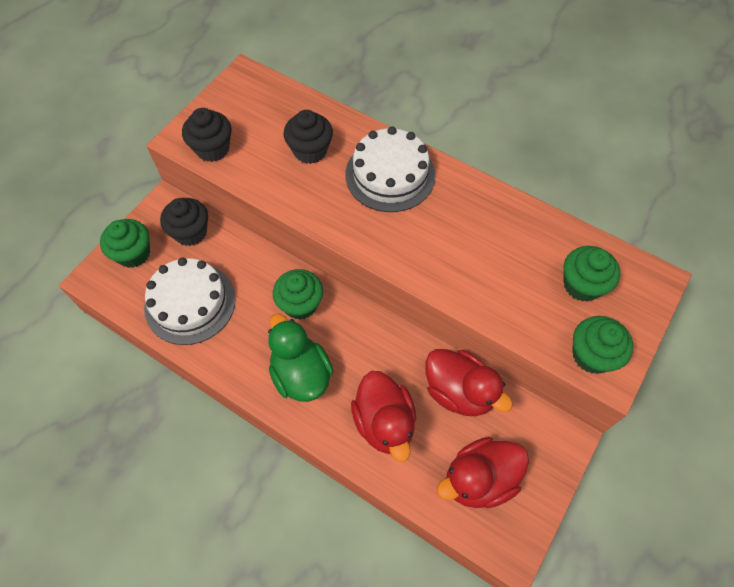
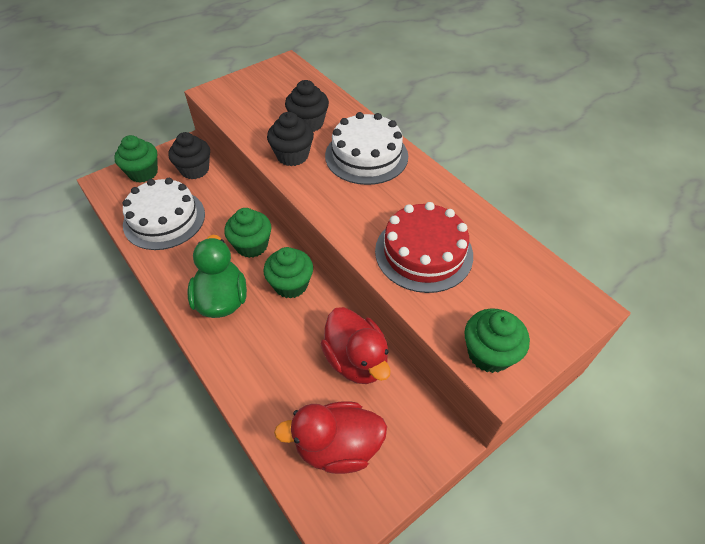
camera: 20 degrees right, 10 degrees down
black cupcake [182,108,231,162] -> black cupcake moved to [267,112,314,166]
red duck [351,371,416,462] -> none
green cupcake [563,246,620,302] -> green cupcake moved to [263,247,313,299]
none -> red cake [375,202,473,293]

